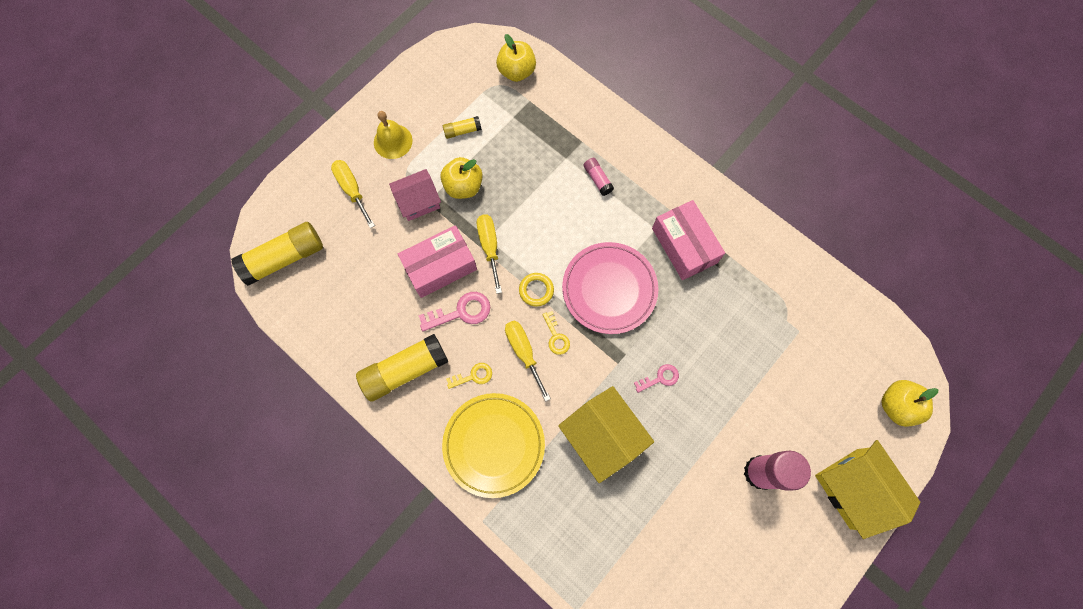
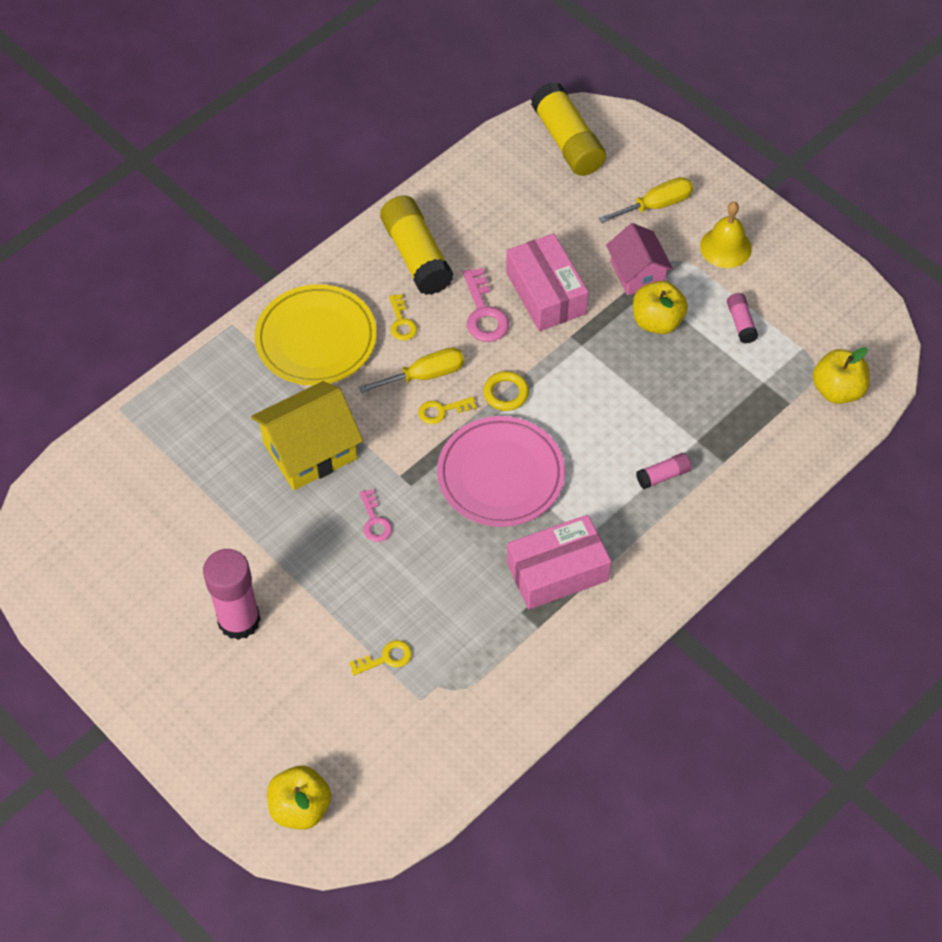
camera: 95 degrees right, 15 degrees down
yellow glue stick [443,116,482,139] -> pink glue stick [727,293,758,343]
yellow screwdriver [477,214,502,294] -> none
yellow house [815,440,920,539] -> none
none -> yellow key [349,640,412,676]

